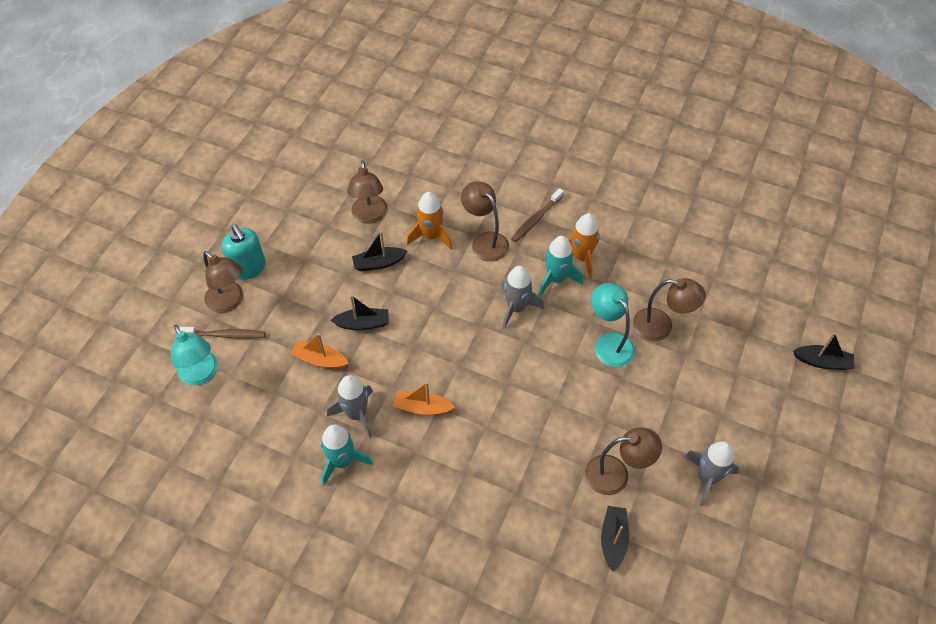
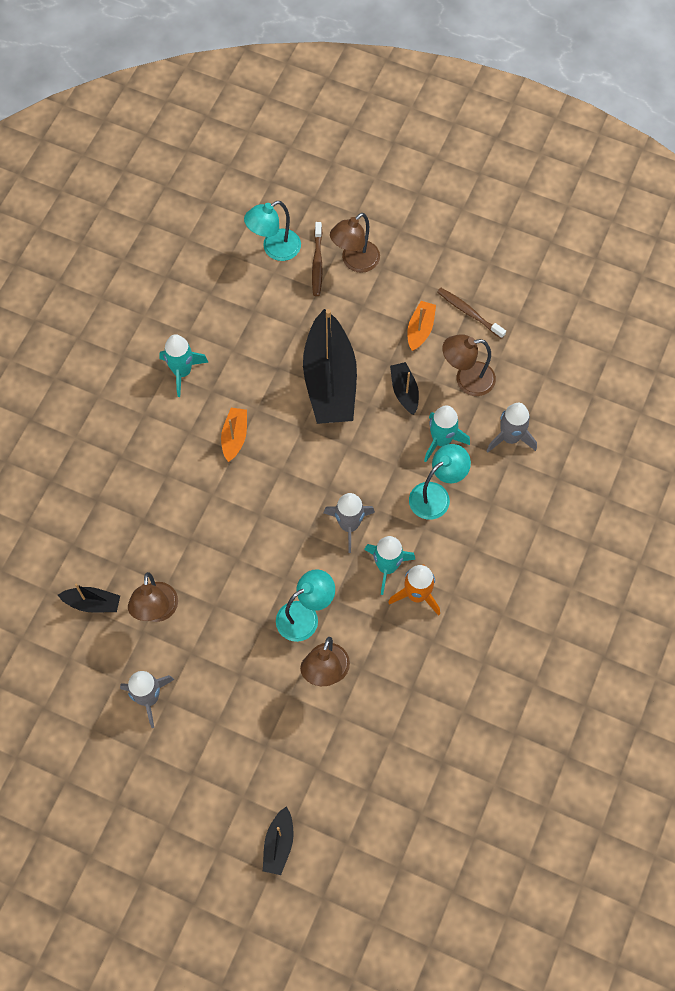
camera: 90 degrees right, 10 degrees up
turquoise soap dispenser [222,224,266,280] -> none
orange boat [291,333,349,369] -> orange boat moved to [407,301,436,351]
grey rocket [327,375,373,438] -> grey rocket moved to [486,403,537,453]
black boat [330,295,389,330] -> black boat [303,309,357,424], size x2.18
orange rocket [406,192,452,250] -> turquoise rocket [424,405,470,462]
brown lamp [461,181,509,262] -> turquoise lamp [409,444,471,520]
brown toothbrush [511,188,564,243] -> brown toothbrush moved to [437,288,506,339]

